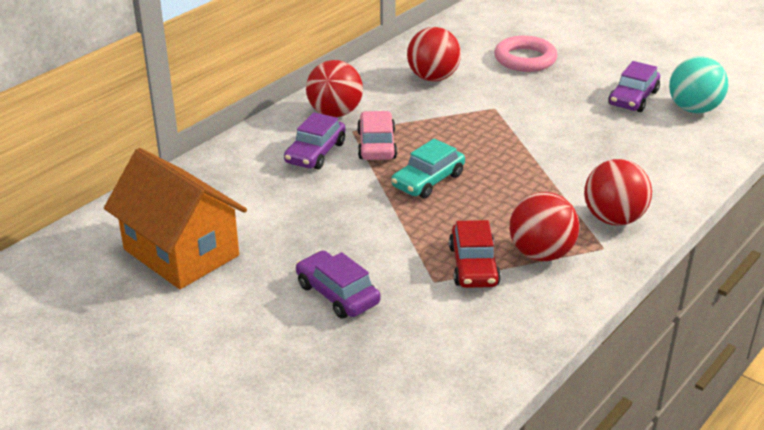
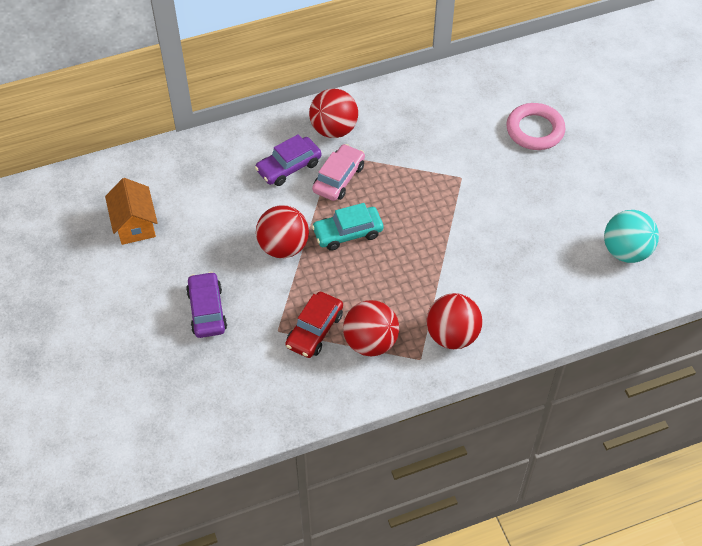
camera: 30 degrees right, 20 degrees up
orange house [104,148,247,289] -> orange house [105,178,158,245], size x0.61
red ball [407,27,461,82] -> red ball moved to [256,205,309,258]
purple car [608,61,660,112] -> none

